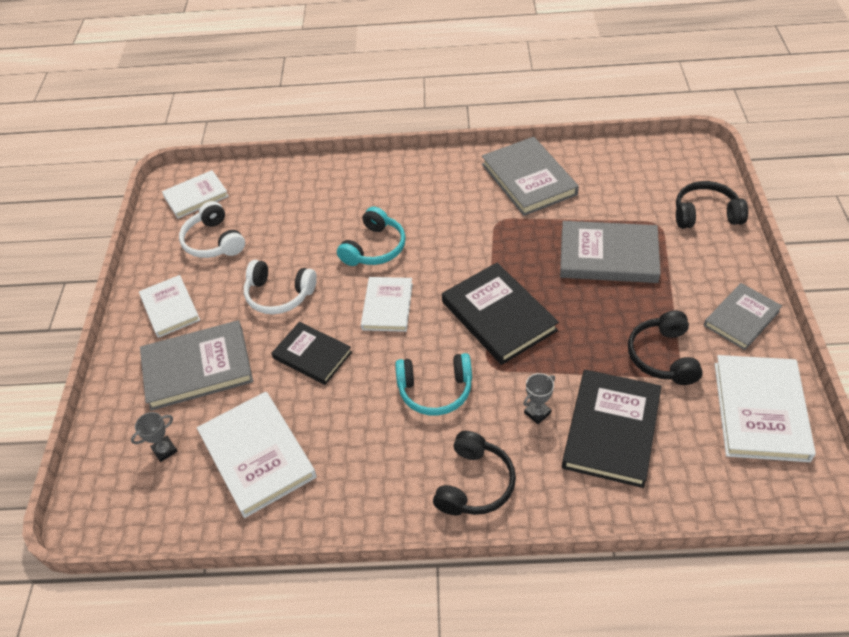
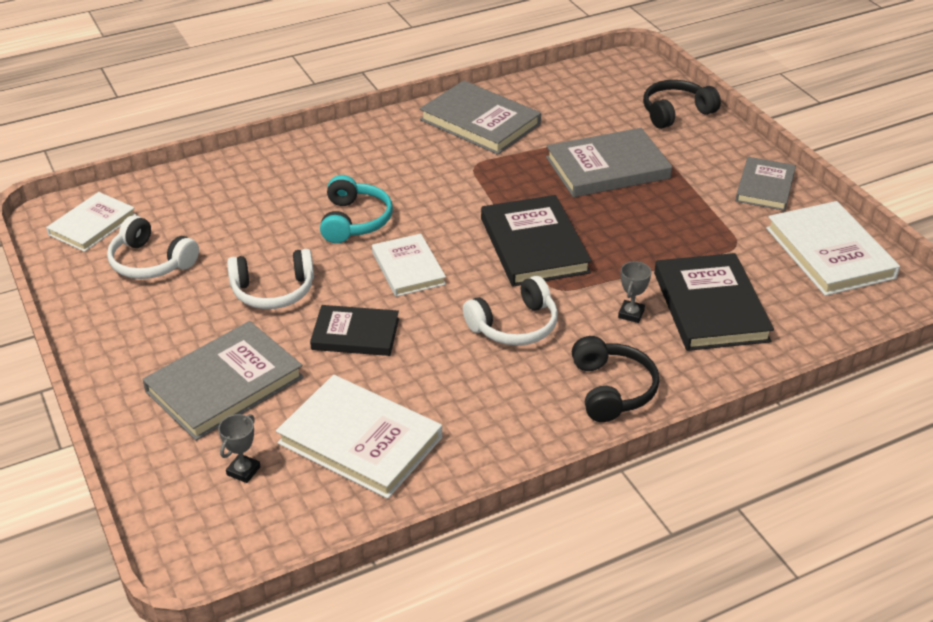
camera: 30 degrees left, 10 degrees down
white book [139,275,200,338] -> none
turquoise headphones [395,353,472,416] -> white headphones [463,276,558,346]
black book [442,263,559,365] -> black book turned 45 degrees clockwise [481,195,592,287]
black headphones [628,311,703,385] -> none

